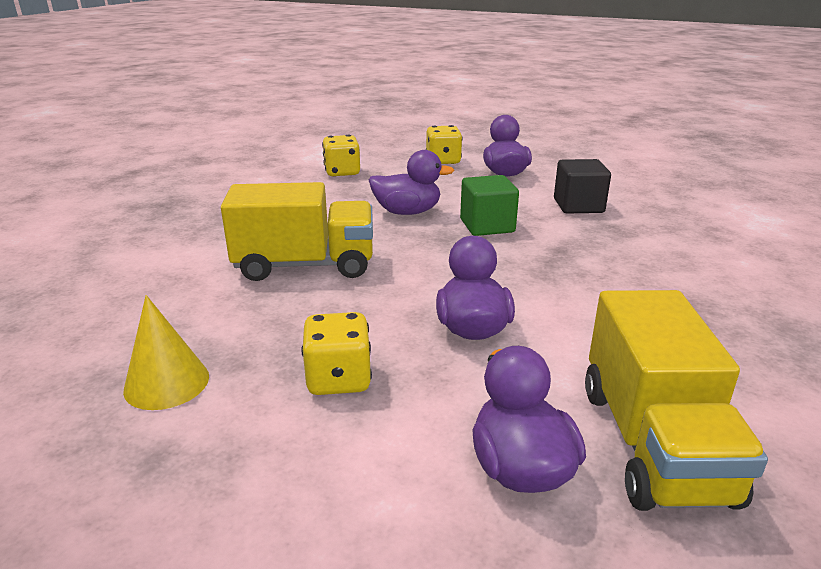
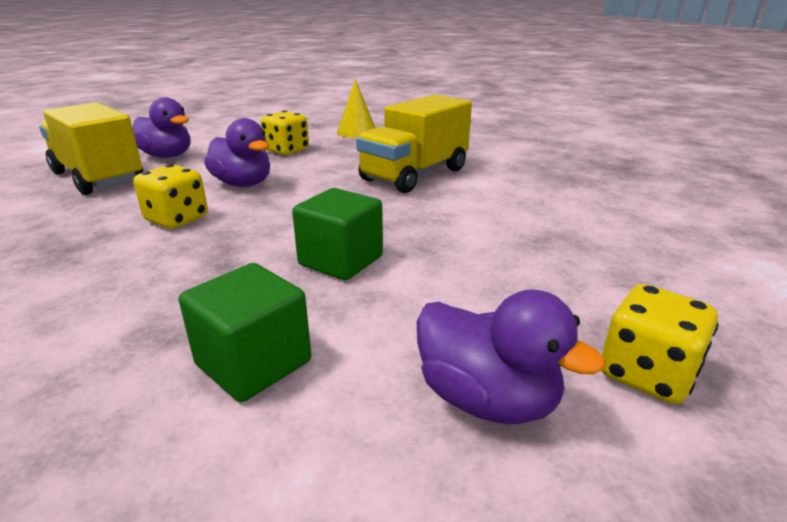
camera: 135 degrees right, 0 degrees up
yellow dice [322,135,360,177] -> yellow dice moved to [133,164,208,229]
purple duck [369,150,454,215] -> none
black cube [554,159,611,214] -> green cube [179,263,311,402]

